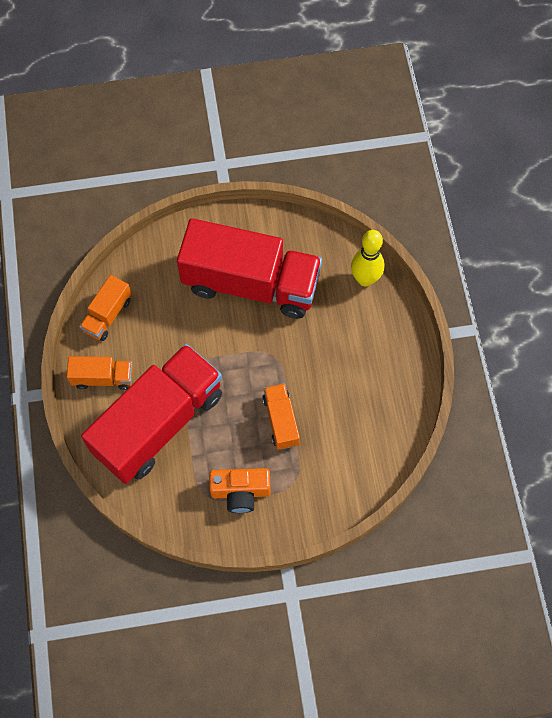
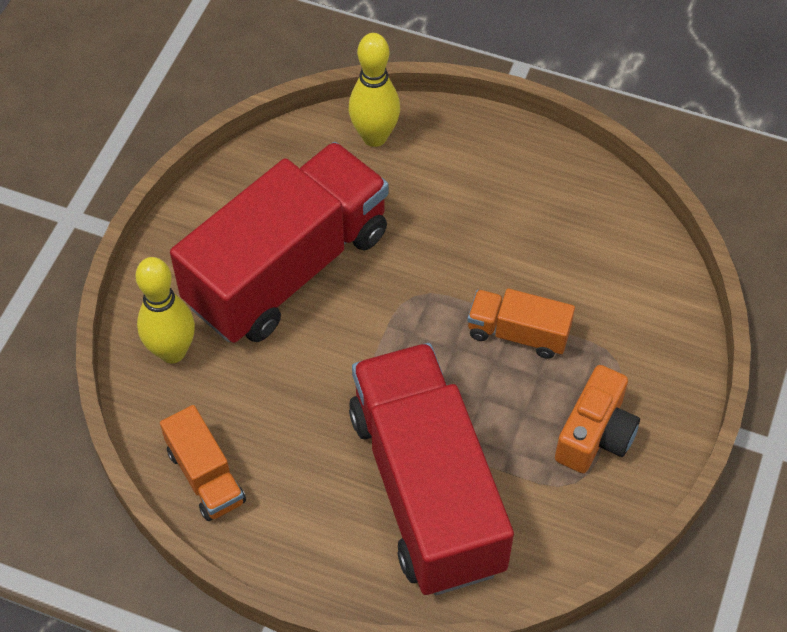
camera: 60 degrees left, 10 degrees down
orange truck [67,356,133,390] -> none
none -> yellow bowling pin [136,257,195,363]

